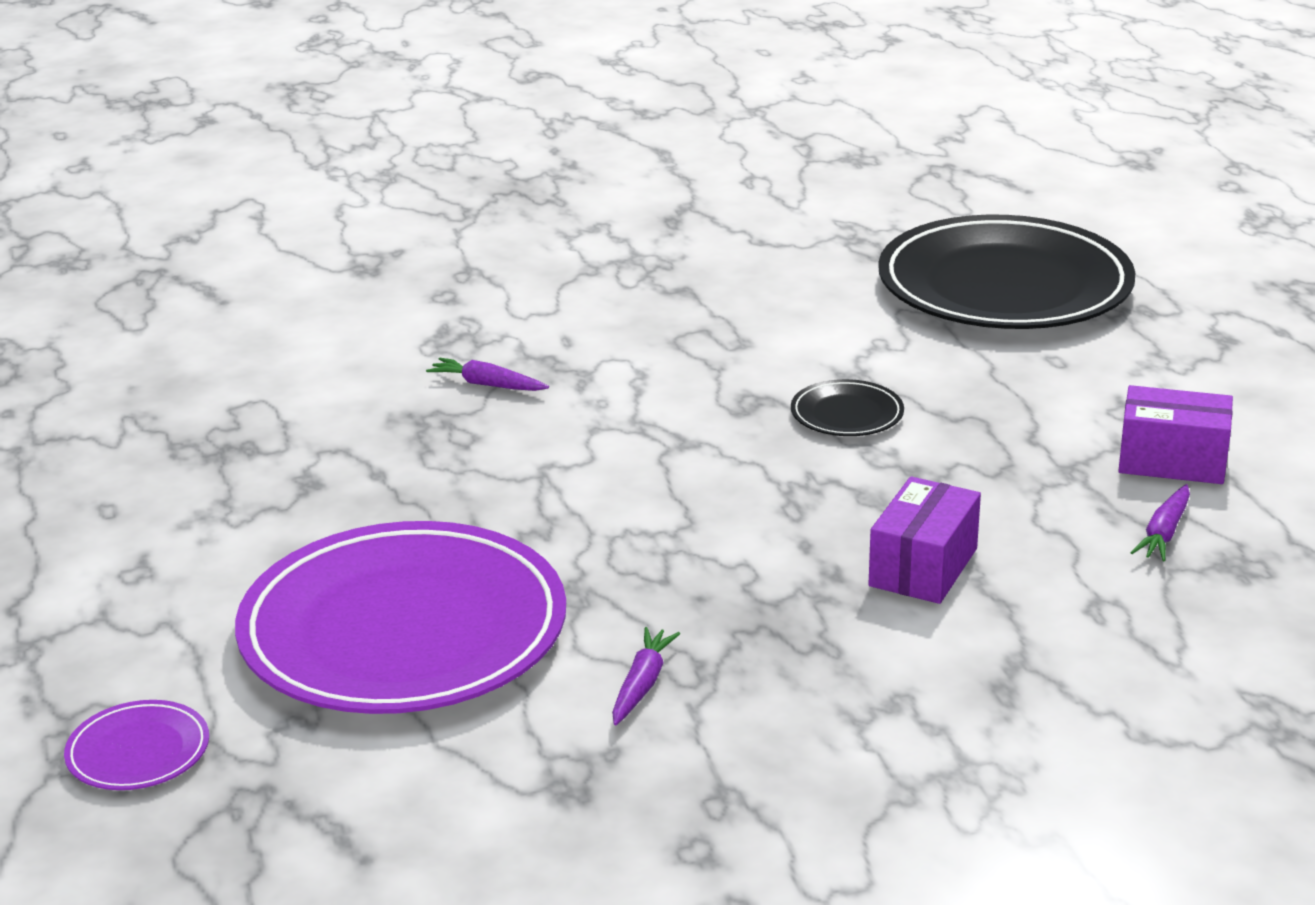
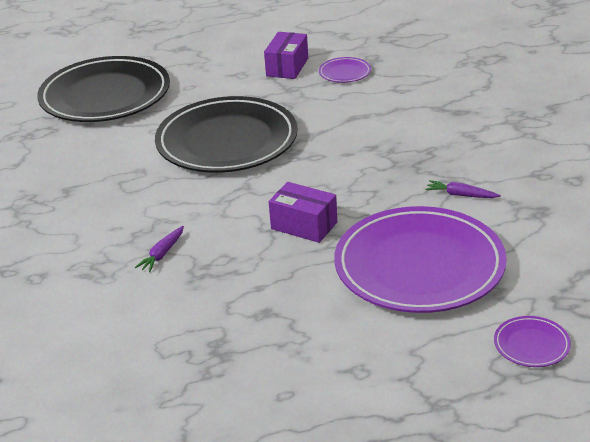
camera: 85 degrees left, 5 degrees up
black plate [791,379,904,436] -> black plate [155,96,298,173], size x2.49
purple box [868,476,981,604] -> purple box moved to [269,182,337,243]
purple carrot [1130,484,1190,561] -> purple plate [319,57,371,83]

